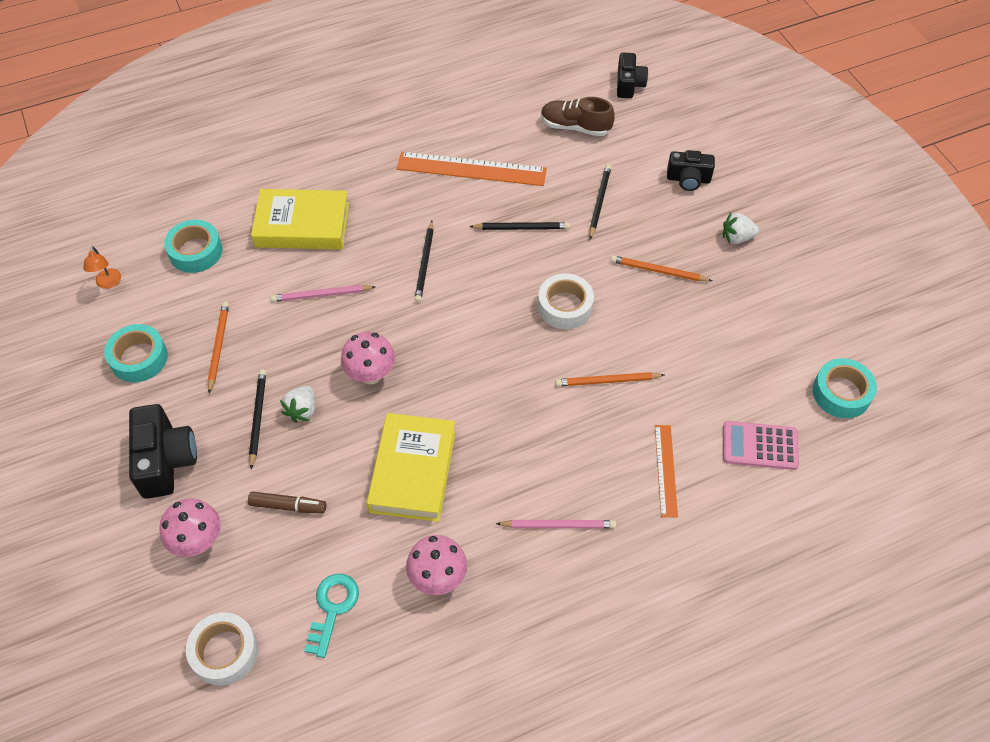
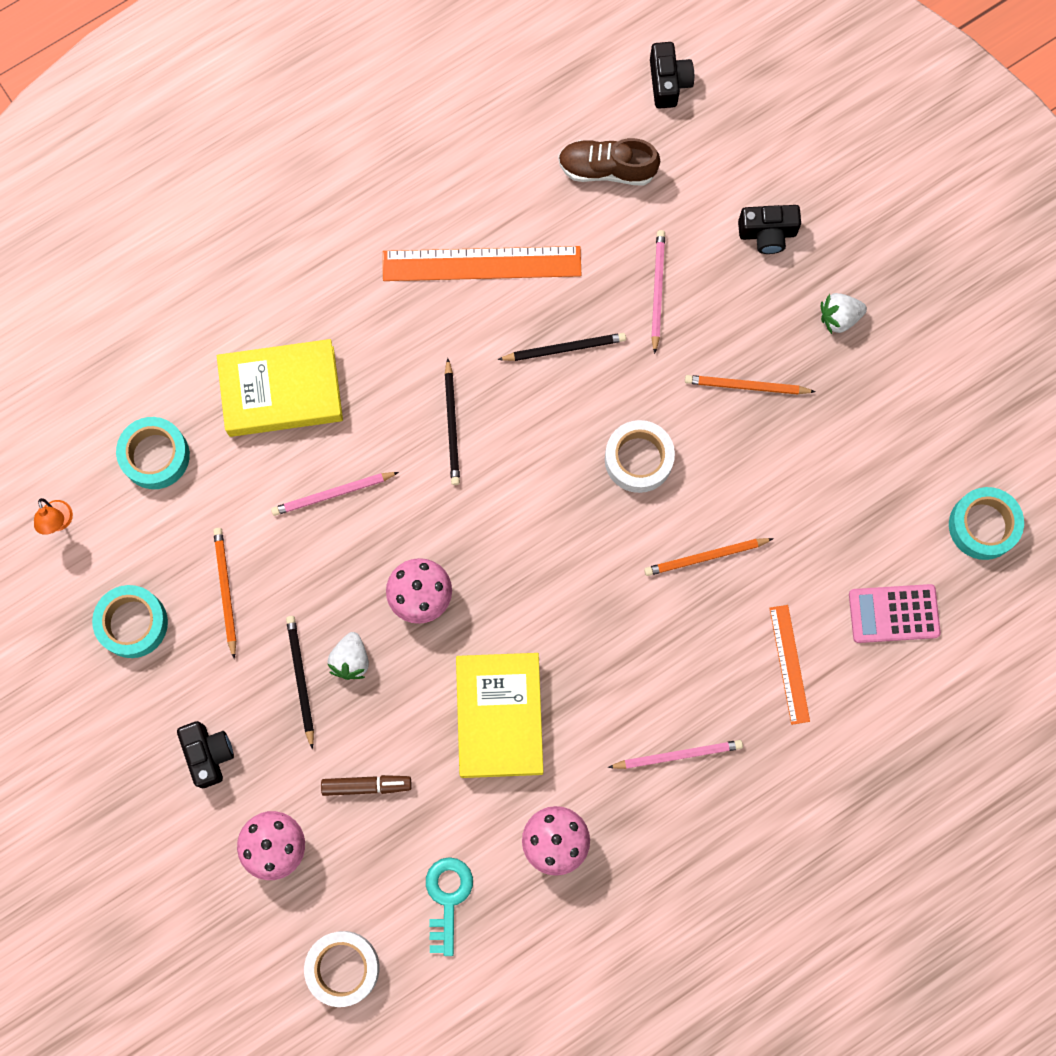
camera: 10 degrees left, 20 degrees up
black camera [129,404,197,499] -> black camera [177,721,234,788], size x0.64
black pencil [589,164,611,239] -> pink pencil [651,230,665,354]

